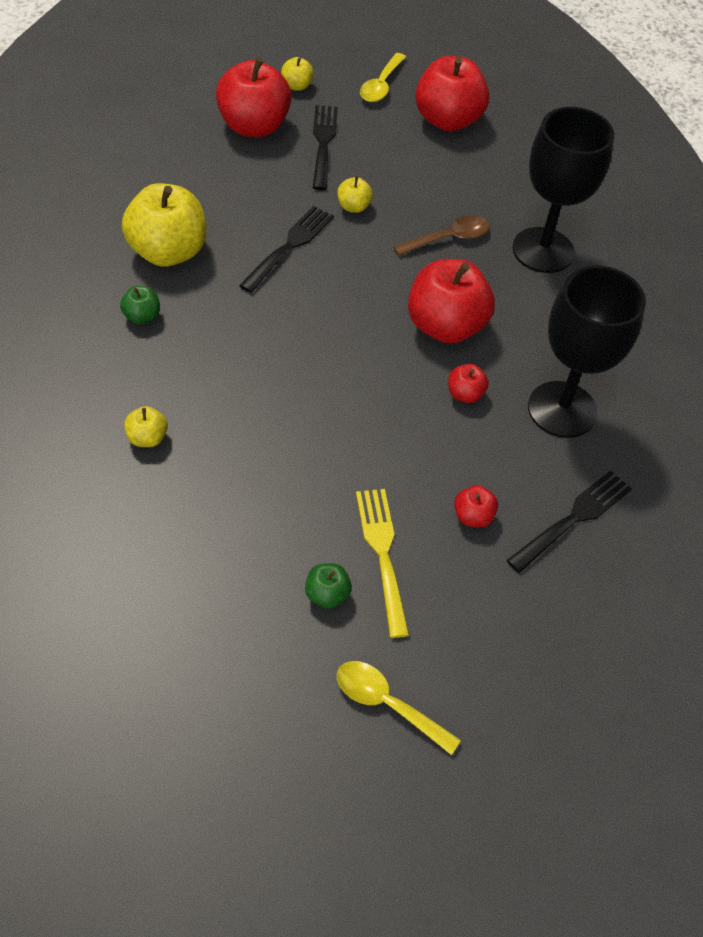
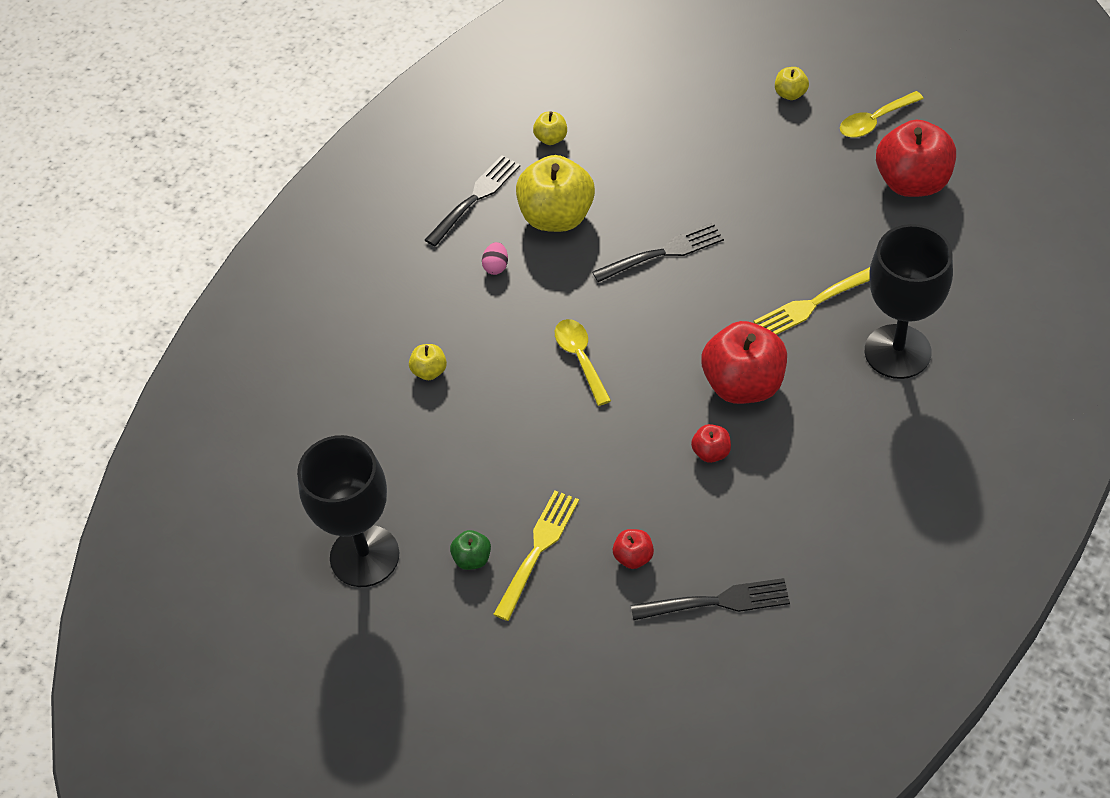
camera: 45 degrees right, 0 degrees up
green apple [120,286,160,324] -> pink egg [482,242,508,275]
red apple [216,57,292,137] -> none
black fork [313,105,338,190] -> black fork moved to [425,155,520,246]
yellow spoon [337,661,461,755] -> yellow spoon moved to [555,319,611,406]
yellow apple [338,176,373,213] -> yellow apple moved to [533,111,567,145]
brown spoon [393,216,490,256] -> yellow fork [754,267,870,335]
black goblet [528,265,646,438] -> black goblet moved to [297,435,399,587]

